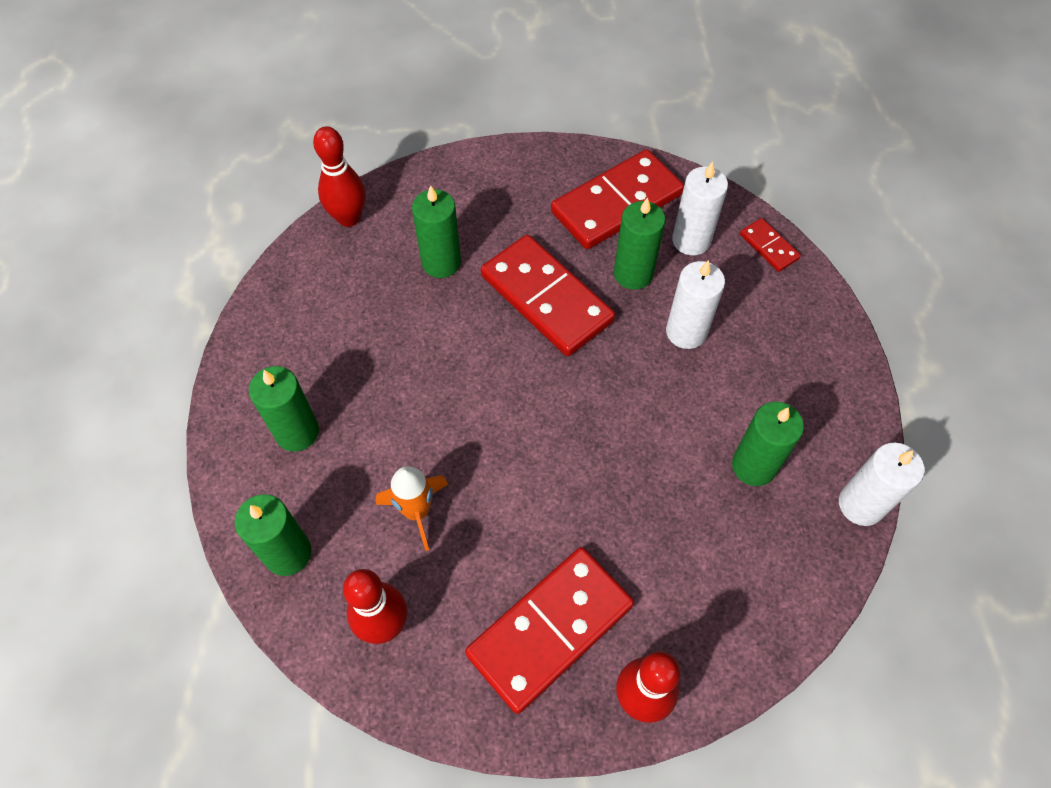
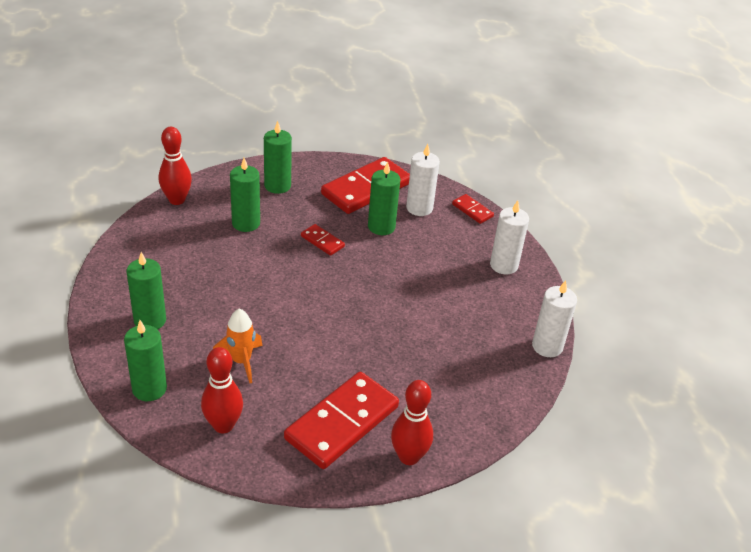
camera: 10 degrees left, 20 degrees down
red domino [481,235,615,356] -> red domino [301,224,345,256], size x0.46
white candle [666,260,725,349] -> white candle moved to [490,200,529,274]
green candle [732,402,804,486] -> green candle moved to [264,121,292,194]

